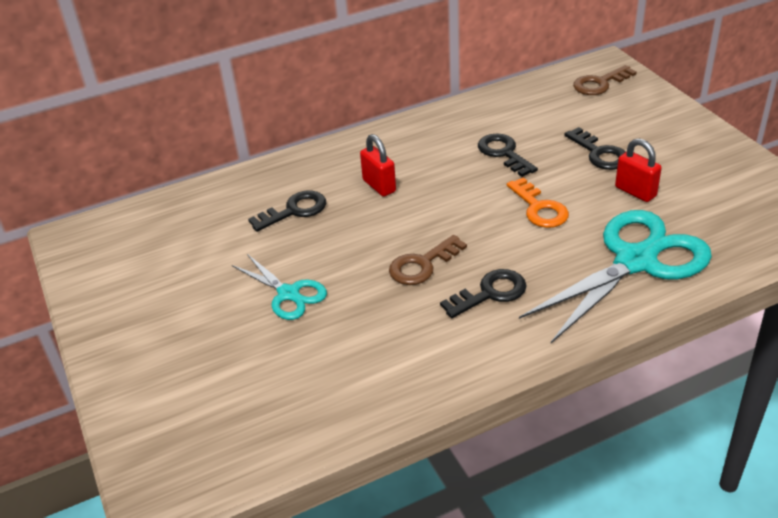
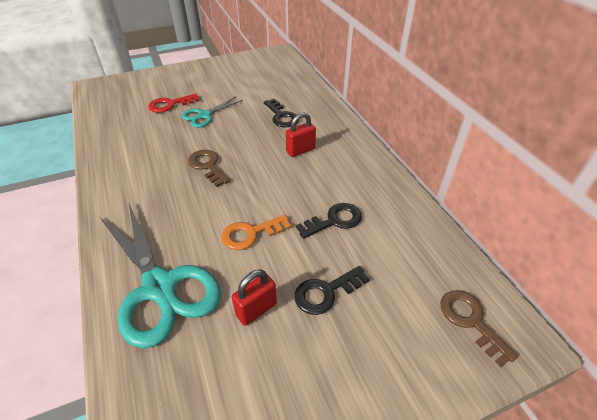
camera: 90 degrees right, 5 degrees up
black key [440,269,527,318] -> none
none -> red key [148,94,199,113]

